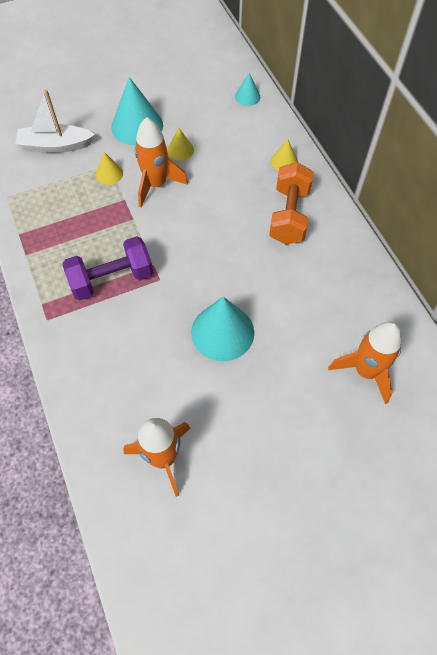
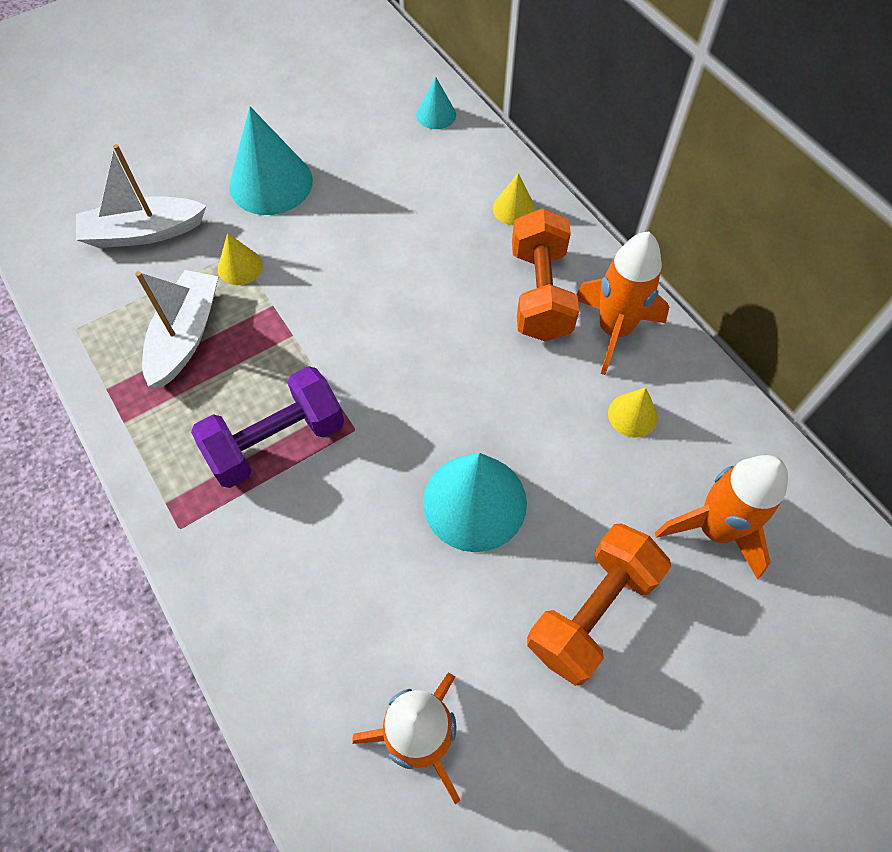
camera: 10 degrees left, 0 degrees up
orange rocket [134,117,188,207] -> orange rocket moved to [576,231,669,375]
yellow cone [167,128,194,161] -> yellow cone moved to [608,388,658,438]
none -> white boat [135,270,218,387]
none -> orange dumbbell [527,523,671,686]

